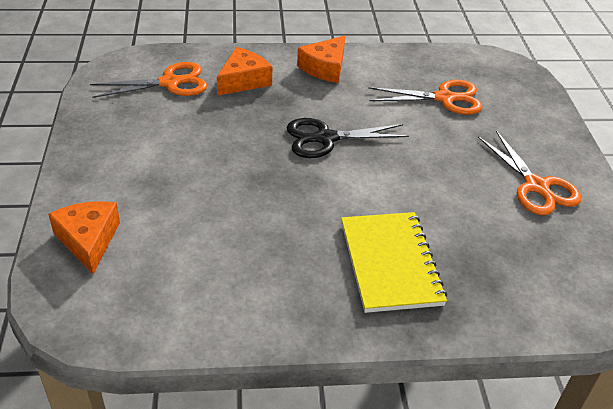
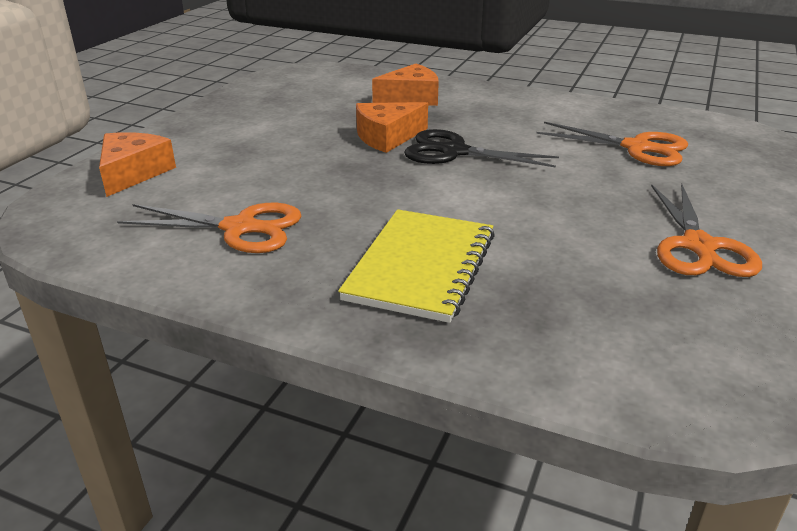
camera: 30 degrees right, 10 degrees down
orange scissors [90,62,208,98] -> orange scissors moved to [117,203,301,253]
orange cheese [297,35,345,83] -> orange cheese moved to [356,102,428,153]

